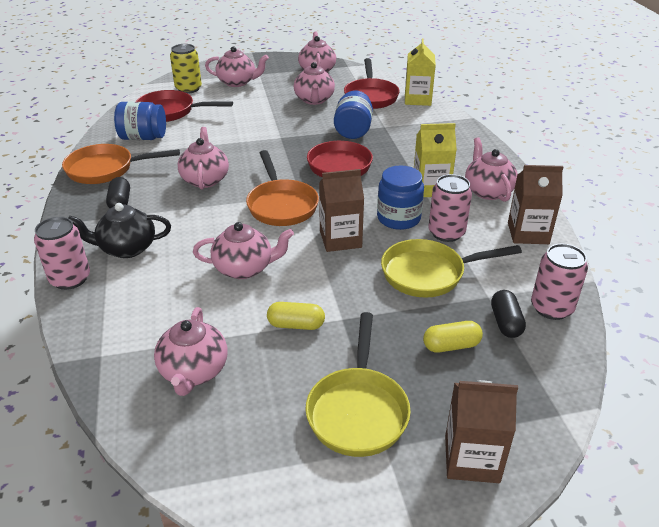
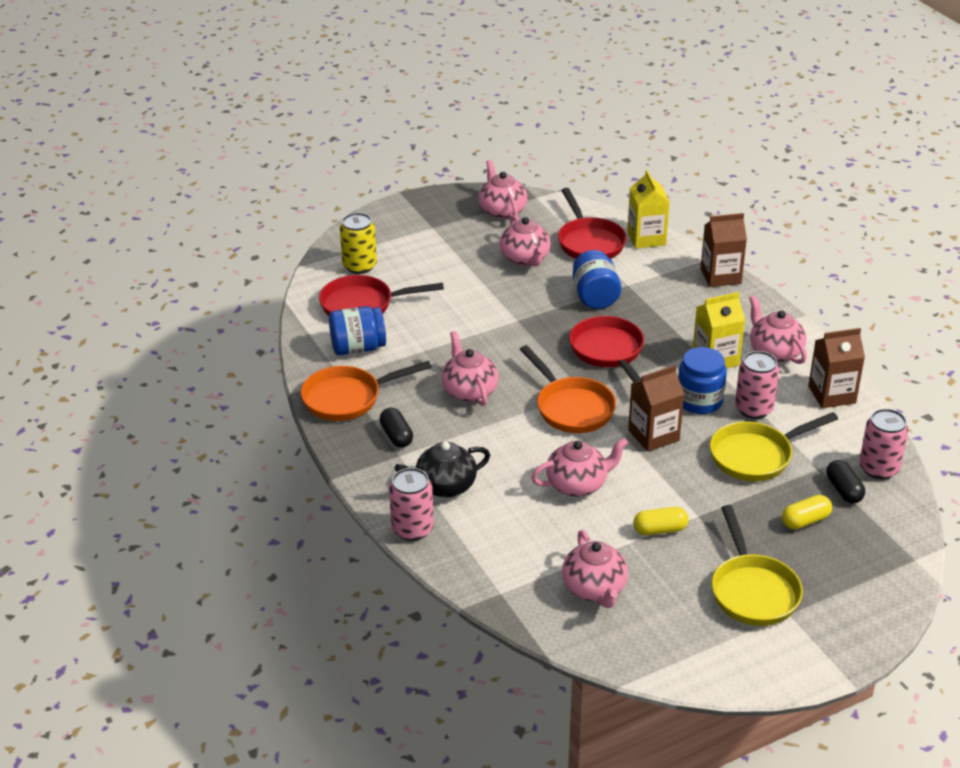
camera: 15 degrees left, 0 degrees up
pink teapot [205,46,269,87] -> none
brown carton [445,380,518,483] -> brown carton moved to [700,213,747,287]

